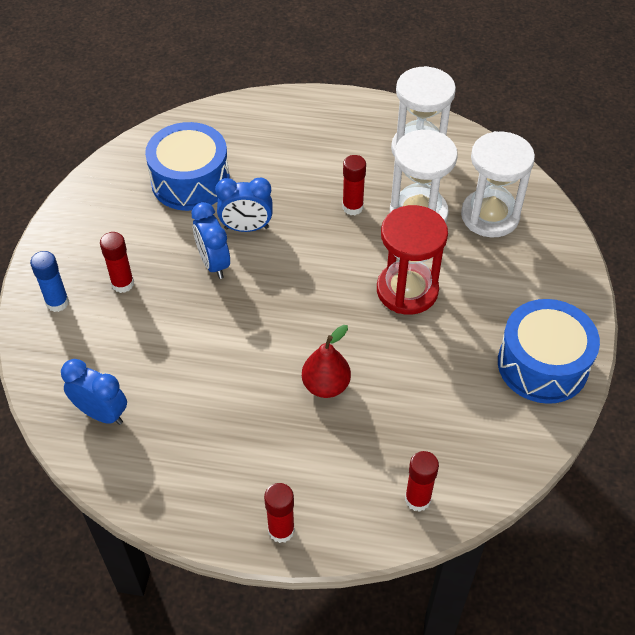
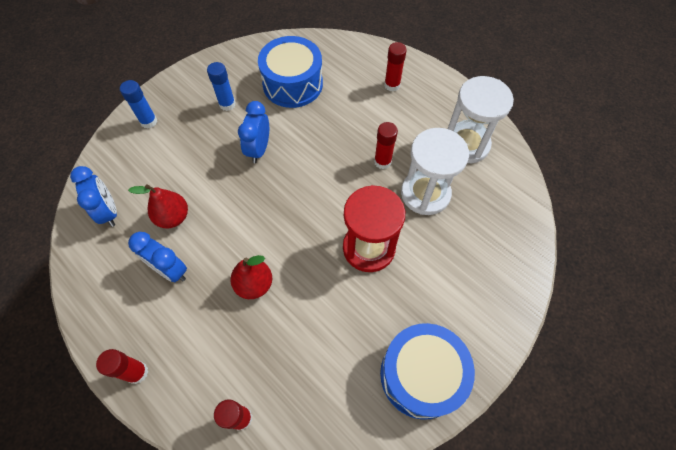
camera: 35 degrees right, 10 degrees up
red glue stick [100,232,134,293] -> red glue stick moved to [384,42,407,91]
blue clock [215,178,273,232] -> blue clock moved to [128,232,187,282]
white hourglass [461,131,535,238] -> none
none -> red pear [128,184,188,229]
none -> blue glue stick [207,62,235,111]

